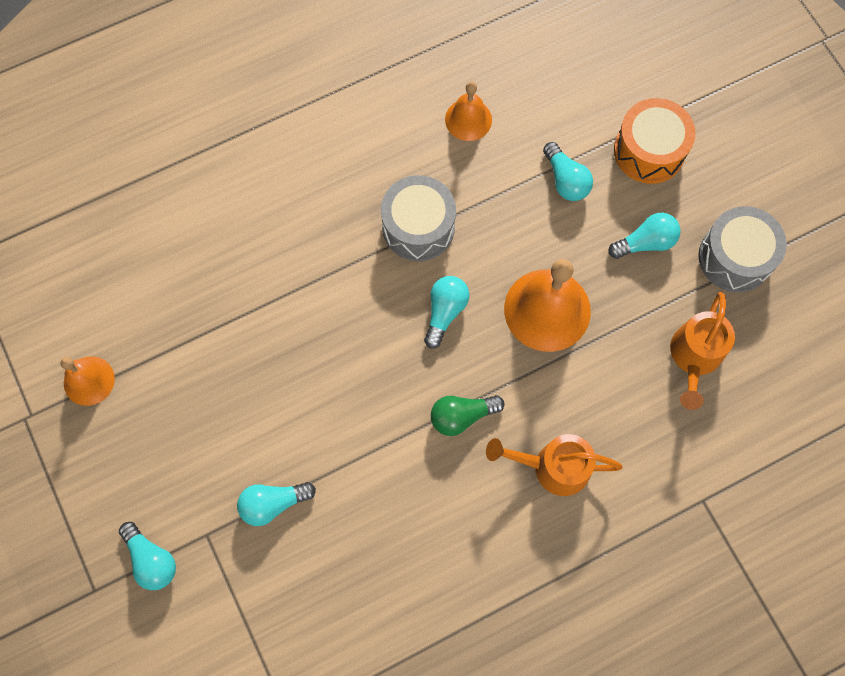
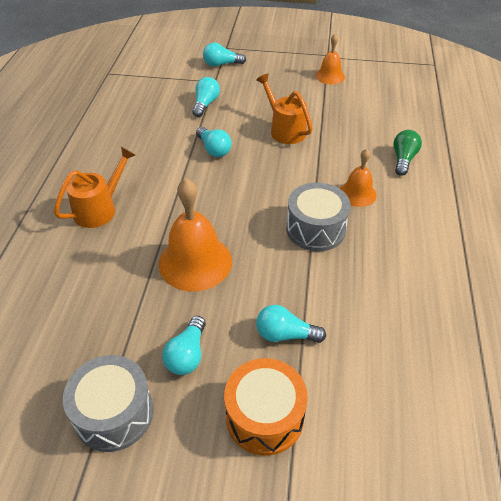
camera: 125 degrees right, 25 degrees down
turquoise light bulb [424,276,469,349] -> turquoise light bulb moved to [196,127,232,157]
green light bulb [431,395,504,436] -> green light bulb moved to [393,130,422,176]
orange bell [445,81,492,141] -> orange bell moved to [340,149,377,207]
orange watering can [670,292,735,410] -> orange watering can moved to [256,73,313,144]

